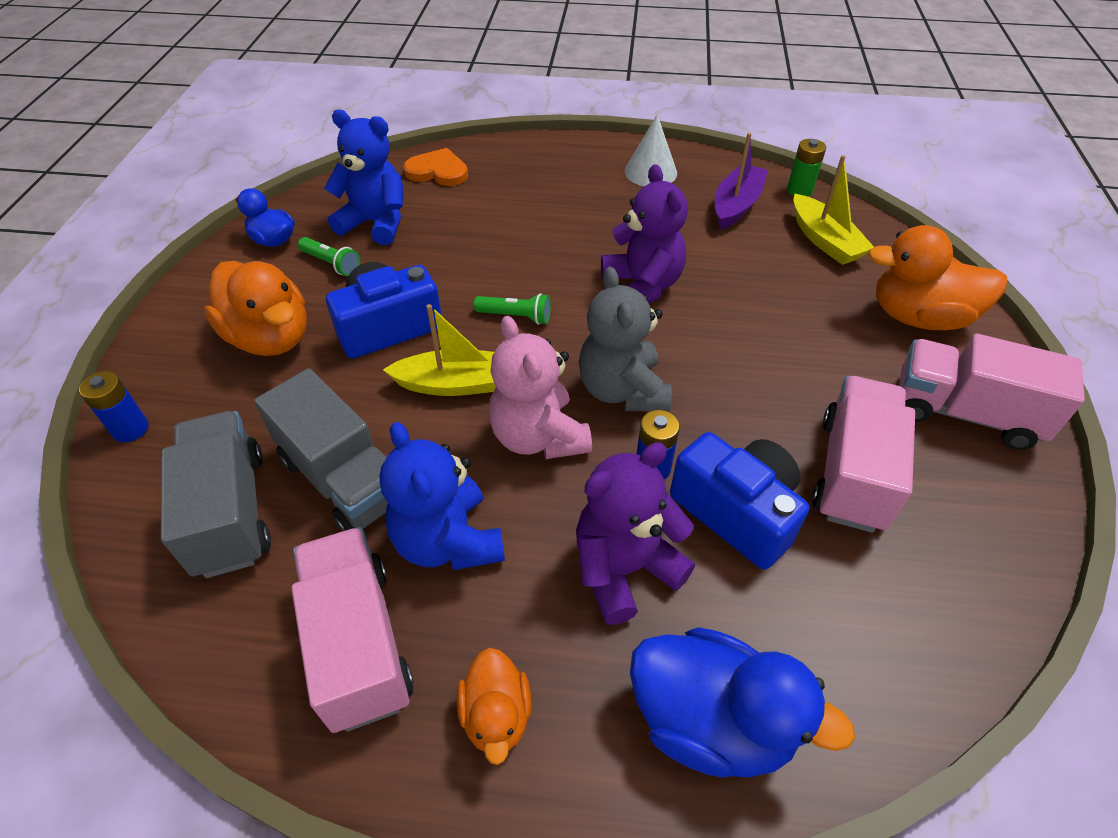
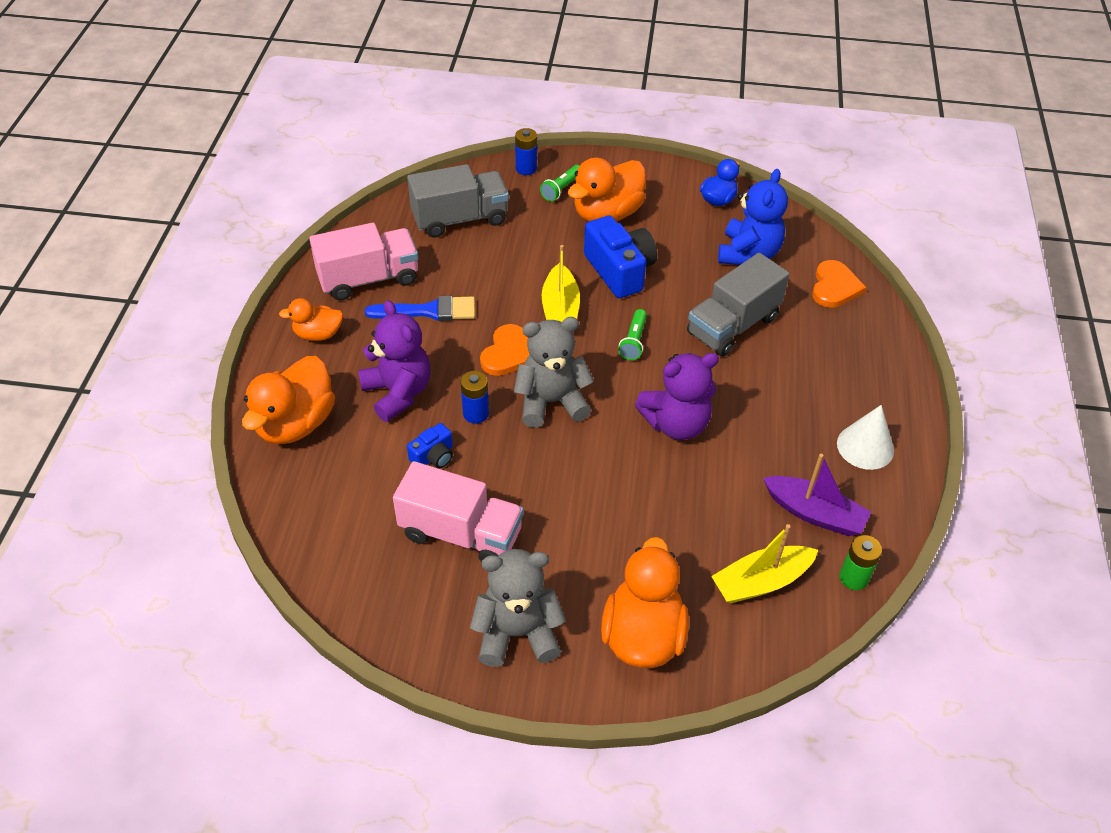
camera: 90 degrees right, 0 degrees up
grey truck [254,368,388,531] -> grey truck moved to [687,253,790,357]
green flashlight [298,237,360,276] -> green flashlight moved to [540,165,580,201]
blue teddy bear [379,422,505,570] -> blue brush [365,296,475,321]
pink teddy bear [488,316,592,459] -> orange heart [480,324,530,376]
blue duck [630,627,855,777] -> orange duck [242,356,335,444]
blue camera [670,432,809,569] -> blue camera [407,423,453,468], size x0.51
pink truck [899,334,1085,450] -> grey teddy bear [470,549,566,667]

